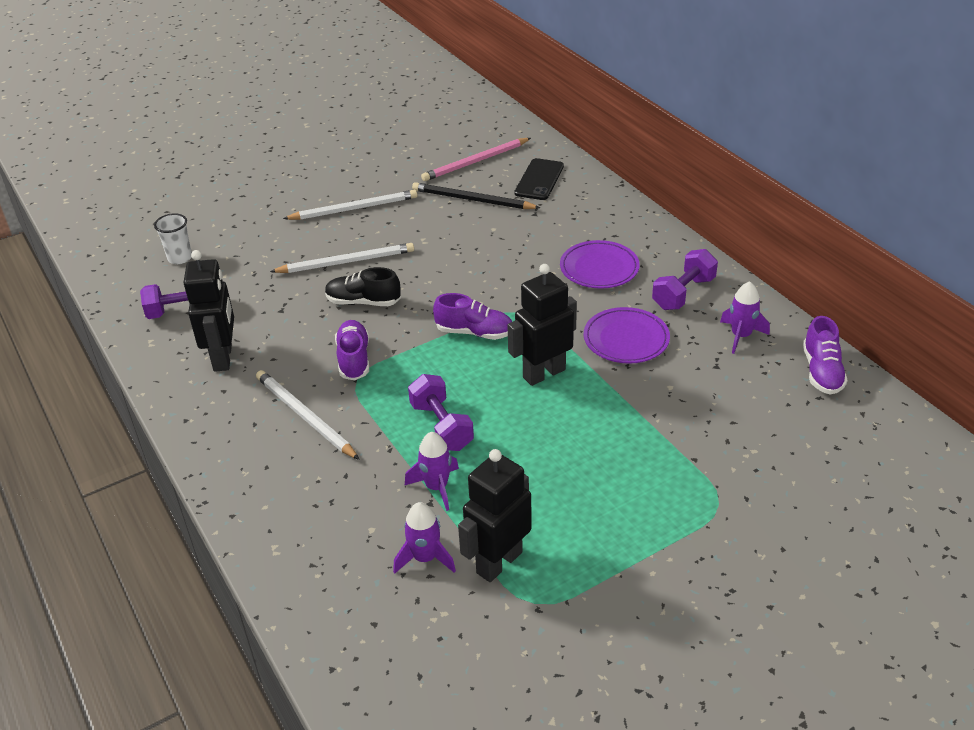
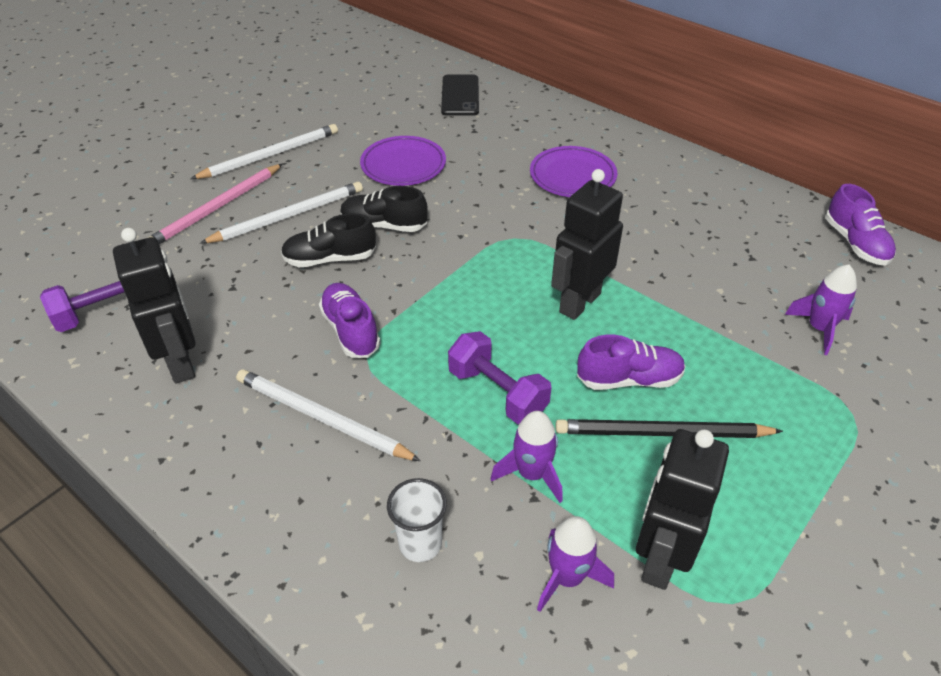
camera: 20 degrees left, 5 degrees up
white cup [154,213,192,264] -> white cup moved to [387,478,447,562]
black pencil [412,182,540,209] -> black pencil moved to [556,419,783,438]
pink pencil [421,138,531,181] -> pink pencil moved to [148,164,283,245]
purple shoe [433,293,512,340] -> purple shoe moved to [577,335,686,390]
purple plate [584,307,670,364] -> purple plate moved to [360,136,446,186]
purple dumbbell [652,249,718,310] -> none
purple rocket [720,281,770,354] -> purple rocket moved to [785,264,857,355]
none -> black shoe [340,186,428,232]

